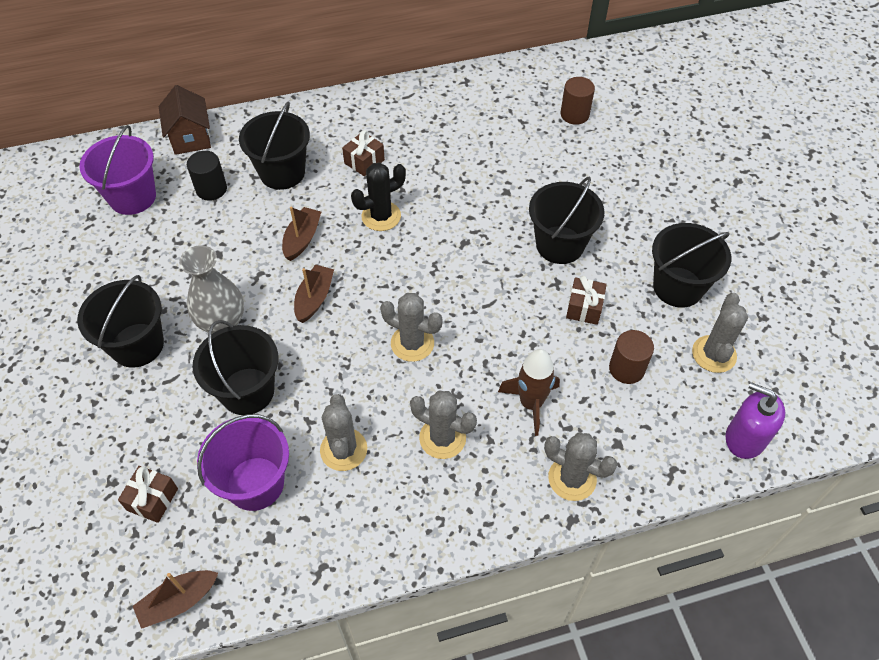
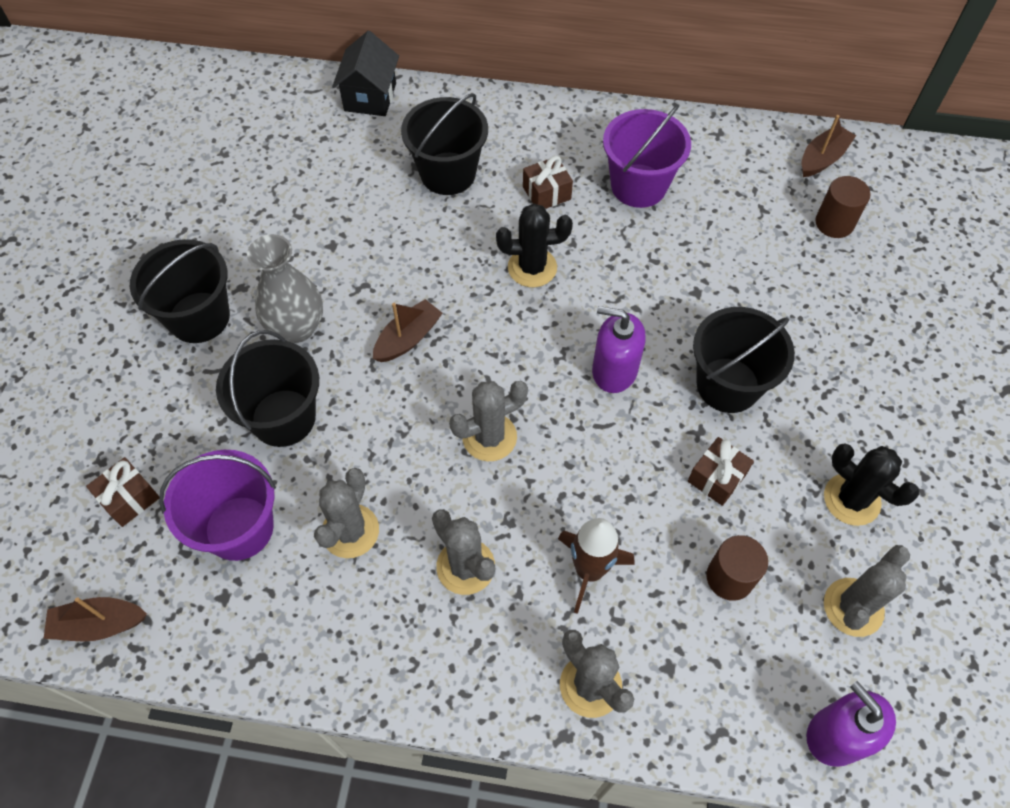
camera: 25 degrees right, 5 degrees up
purple bucket [79,125,156,215] -> purple bucket moved to [603,104,691,208]
brown house [159,85,211,155] -> black house [332,31,399,116]
black cylinder [187,151,227,201] -> none
brown boat [282,206,321,261] -> brown boat moved to [802,115,856,177]
grey cactus [380,293,443,362] -> grey cactus turned 75 degrees counterclockwise [449,381,528,461]
black bucket [652,223,731,308] -> black cactus [824,443,919,526]
none -> purple soap dispenser [592,306,646,393]

